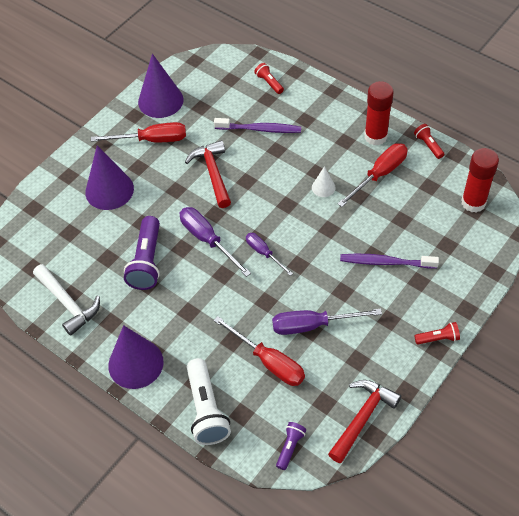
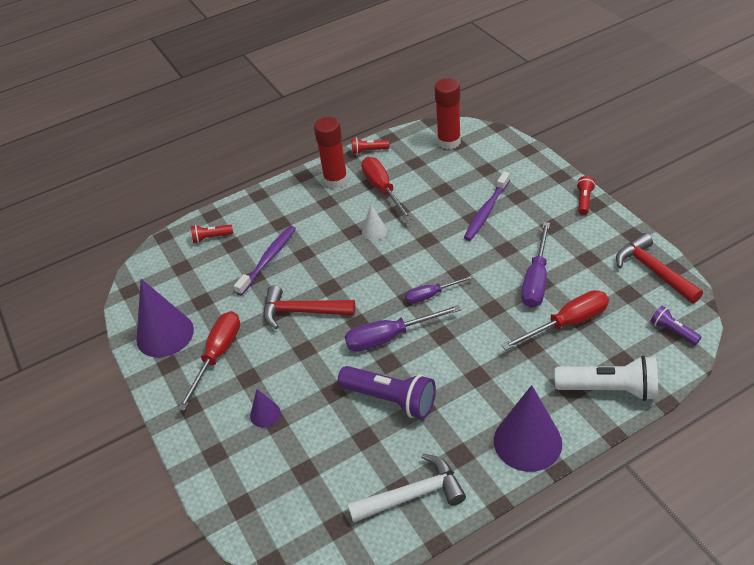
camera: 65 degrees left, 10 degrees down
purple cone [85,146,134,210] -> purple cone [250,389,281,427], size x0.48

